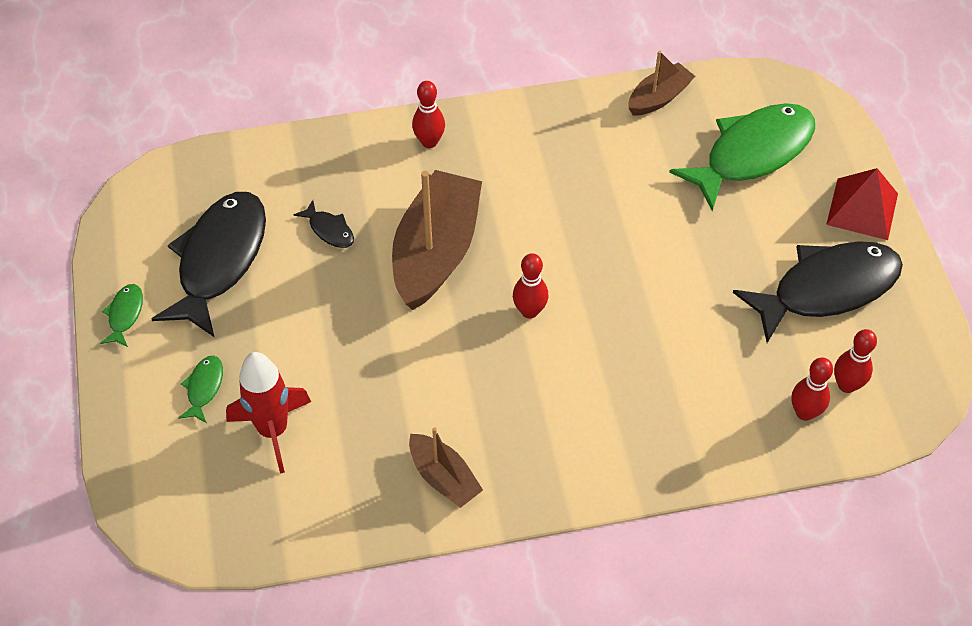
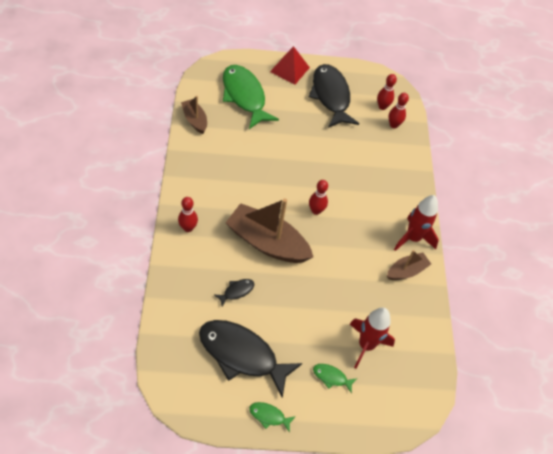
camera: 85 degrees left, 0 degrees up
none -> red rocket [394,195,439,251]

